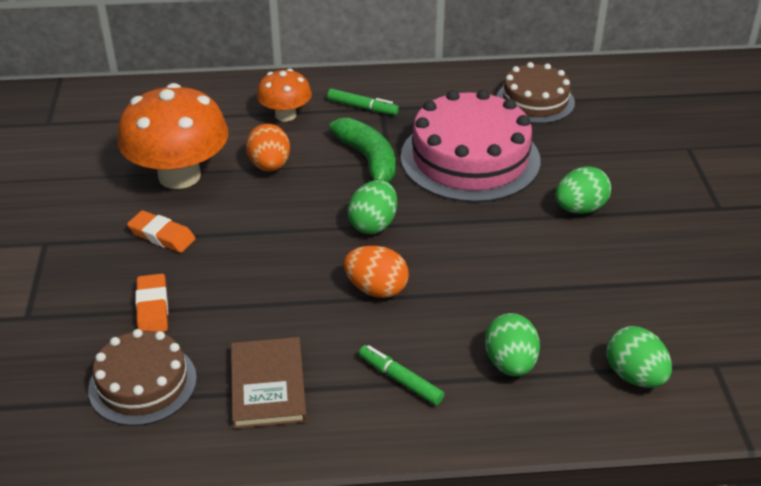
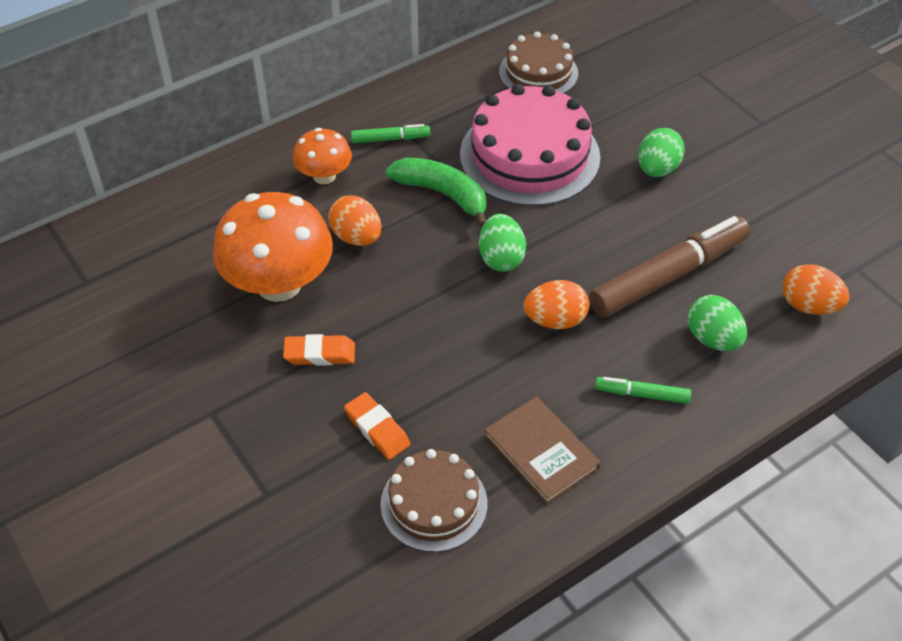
camera: 30 degrees left, 10 degrees up
green egg [606,326,672,388] -> orange egg [782,264,849,315]
none -> brown marker [589,216,750,317]

